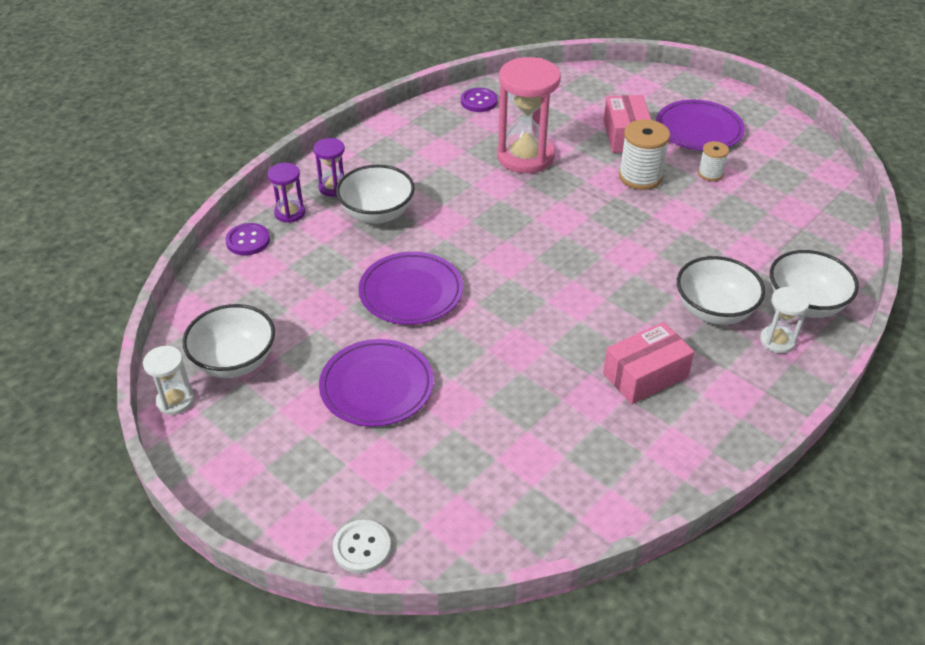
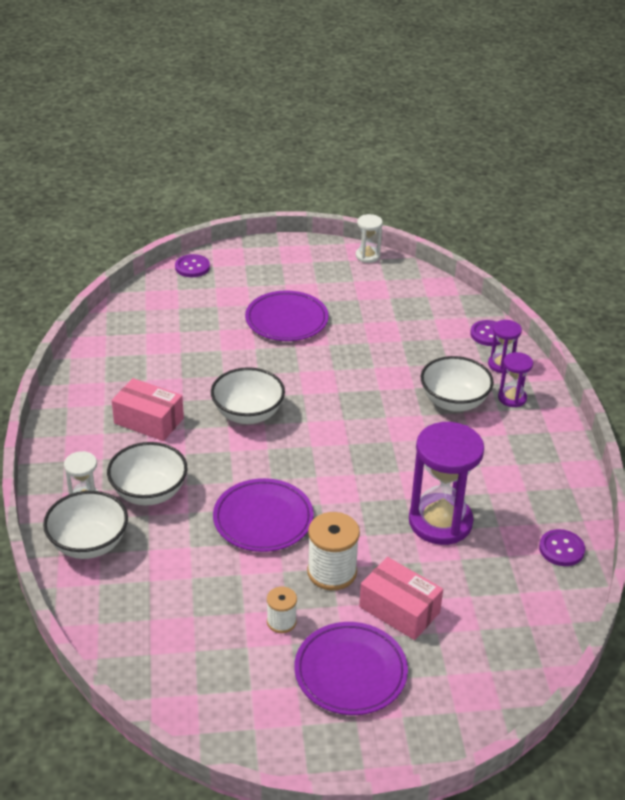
camera: 130 degrees right, 5 degrees down
white bowl [183,304,275,378] -> white bowl moved to [211,367,285,424]
white button [333,520,391,574] -> purple button [175,254,210,277]
purple plate [358,252,463,325] -> purple plate moved to [213,478,314,552]
pink hourglass [497,57,561,173] -> purple hourglass [409,422,484,545]
pink box [603,322,694,404] -> pink box turned 75 degrees counterclockwise [112,378,184,441]

